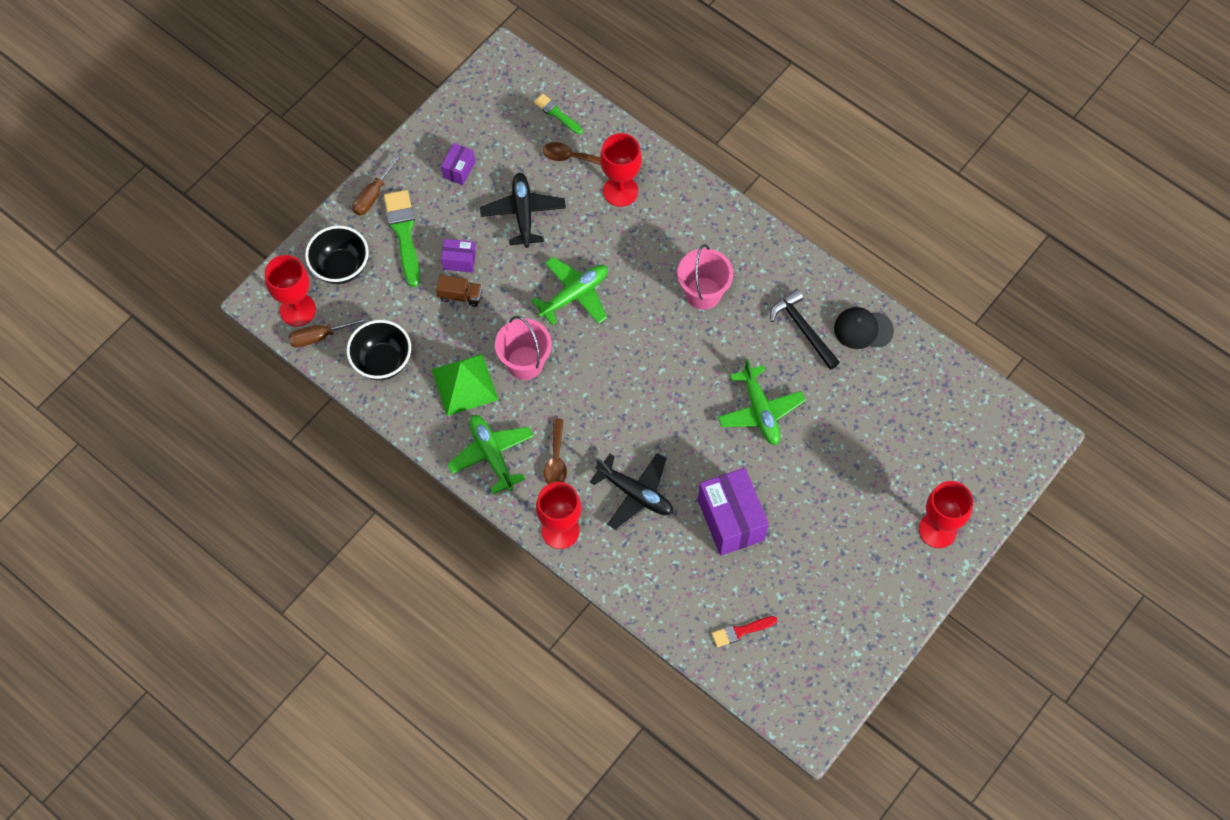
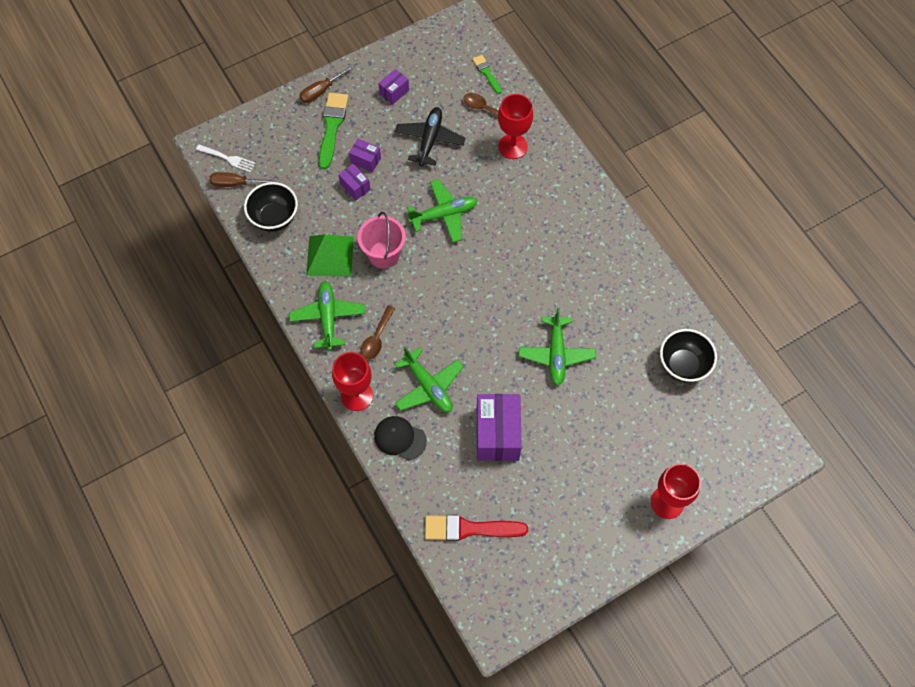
camera: 20 degrees right, 0 degrees up
red goblet [265,255,316,326] -> white fork [196,144,256,172]
black bowl [305,226,369,284] -> black bowl moved to [660,329,717,382]
brown truck [436,275,482,307] -> purple box [338,164,371,200]
black plane [590,453,673,530] -> green plane [394,347,464,412]
pink bucket [677,244,733,310] -> none
red brush [712,616,777,647] -> red brush [425,515,528,541], size x1.75
black hammer [770,289,840,370] -> none
black cap [834,307,894,349] -> black cap moved to [374,416,427,460]

